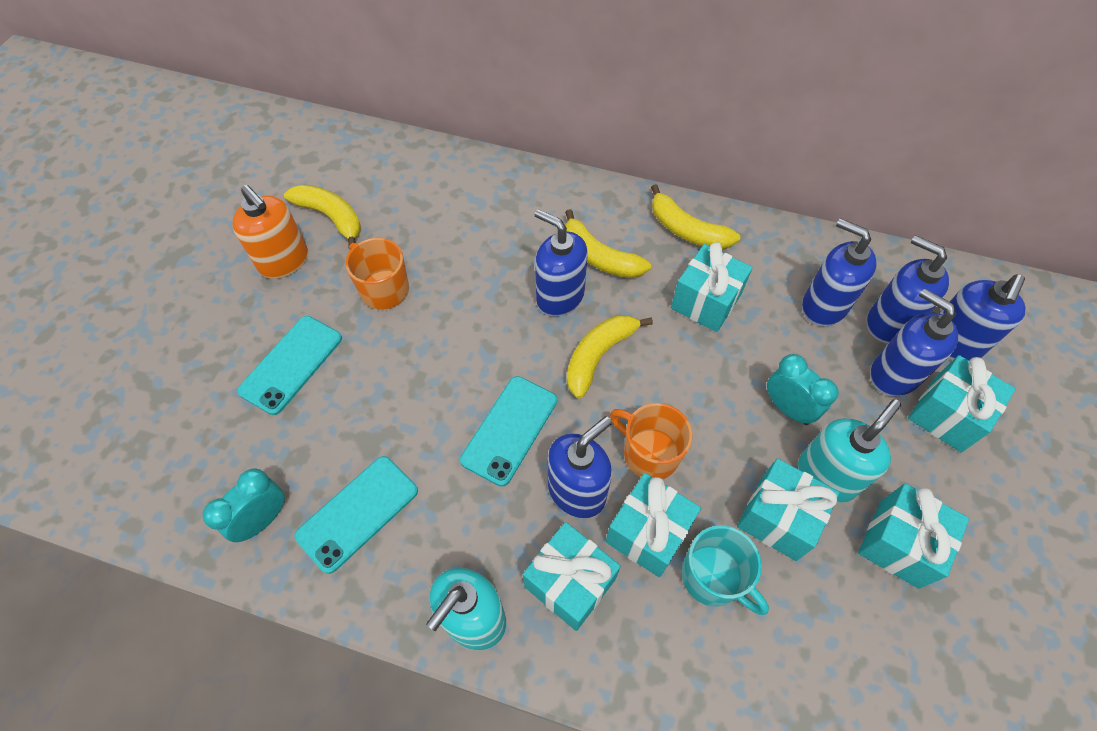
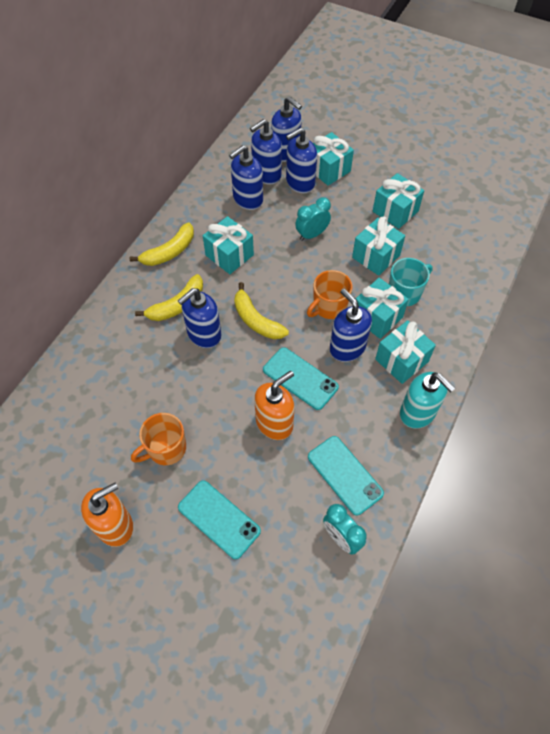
camera: 80 degrees left, 0 degrees up
yellow banana [284,184,361,246] -> none
turquoise soap dispenser [798,399,901,503] -> none
none -> orange soap dispenser [254,371,295,440]

